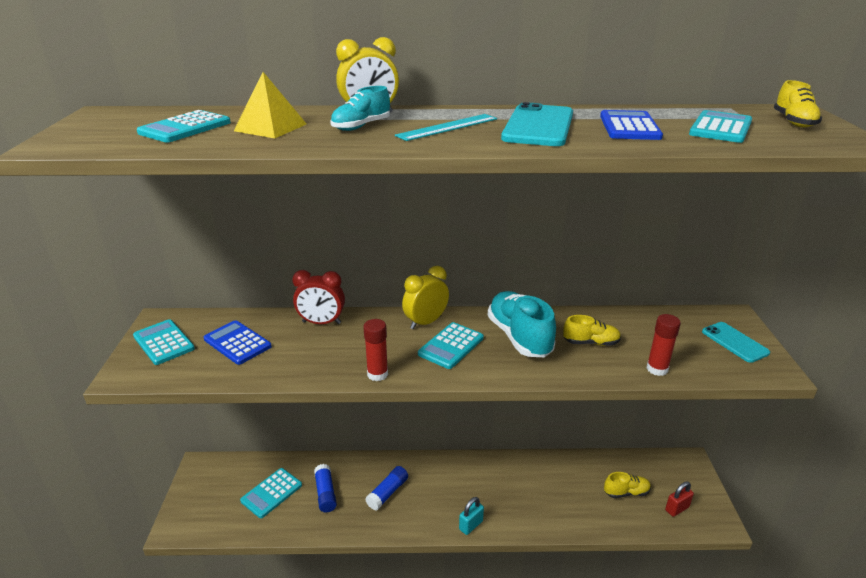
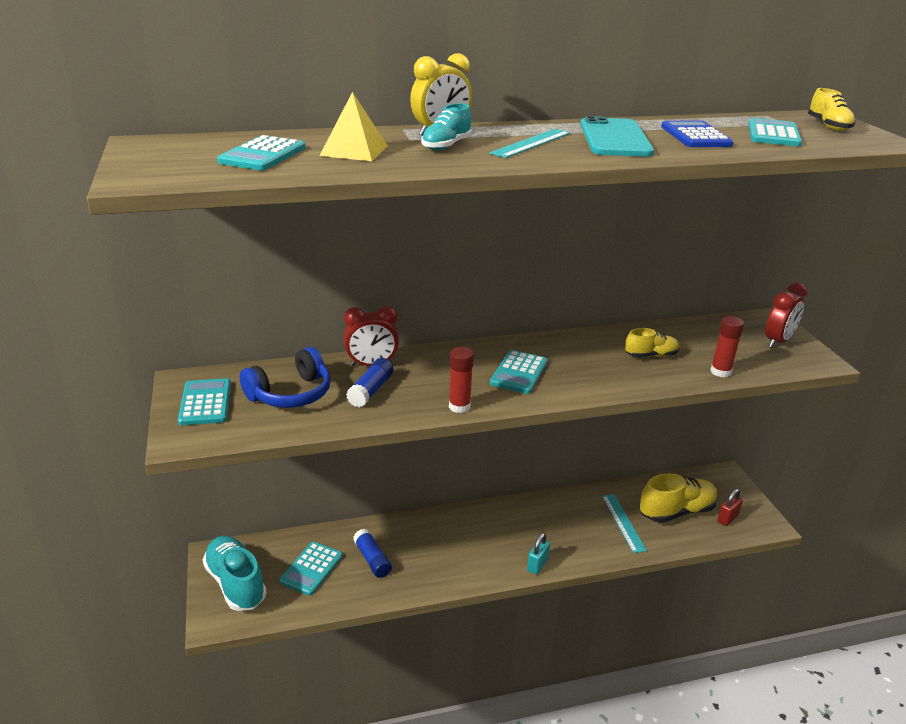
camera: 15 degrees left, 0 degrees up
turquoise calculator [133,319,195,365] -> turquoise calculator turned 45 degrees clockwise [178,378,231,425]
blue calculator [204,320,272,365] -> blue headphones [240,347,331,408]
blue glue stick [366,466,408,510] -> blue glue stick moved to [346,358,393,407]
yellow clock [402,266,449,329] -> none
turquoise shoe [488,291,556,357] -> turquoise shoe moved to [203,536,267,611]
yellow shoe [604,472,651,498] -> yellow shoe [640,473,718,523], size x1.79
turquoise phone [702,322,770,363] -> red clock [765,283,807,348]
none -> turquoise ruler [602,494,647,553]

